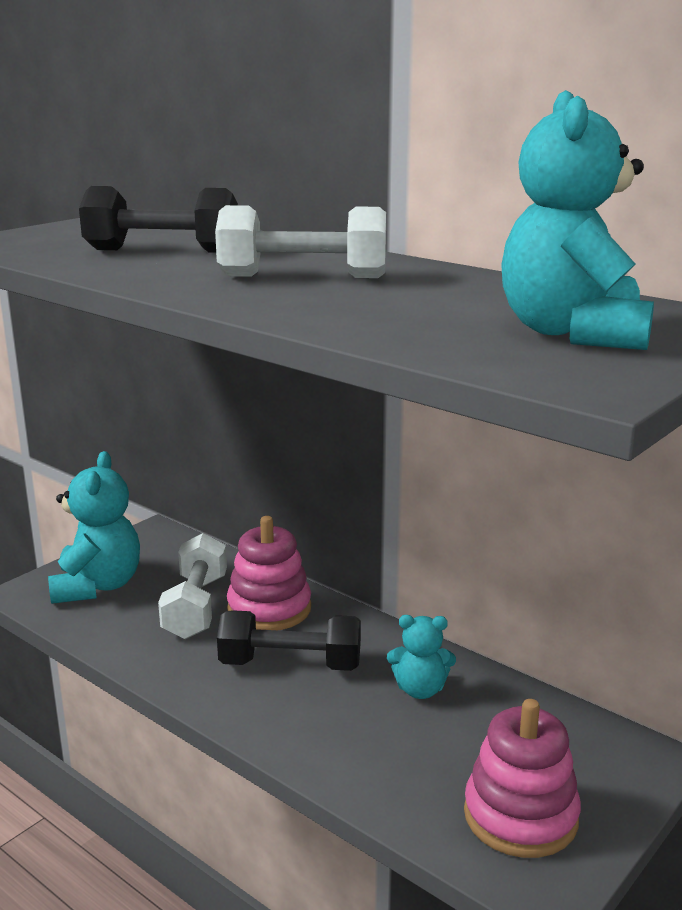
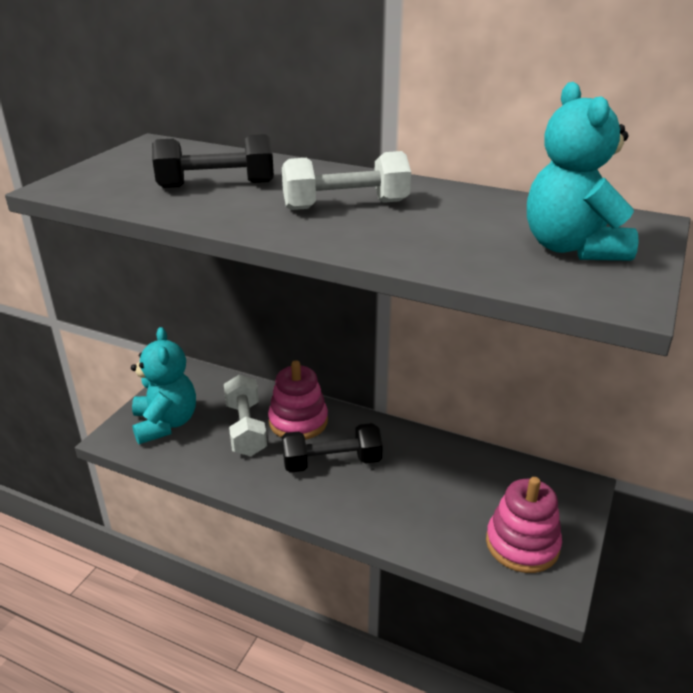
camera: 15 degrees left, 10 degrees up
turquoise teddy bear [387,615,456,699] -> none

